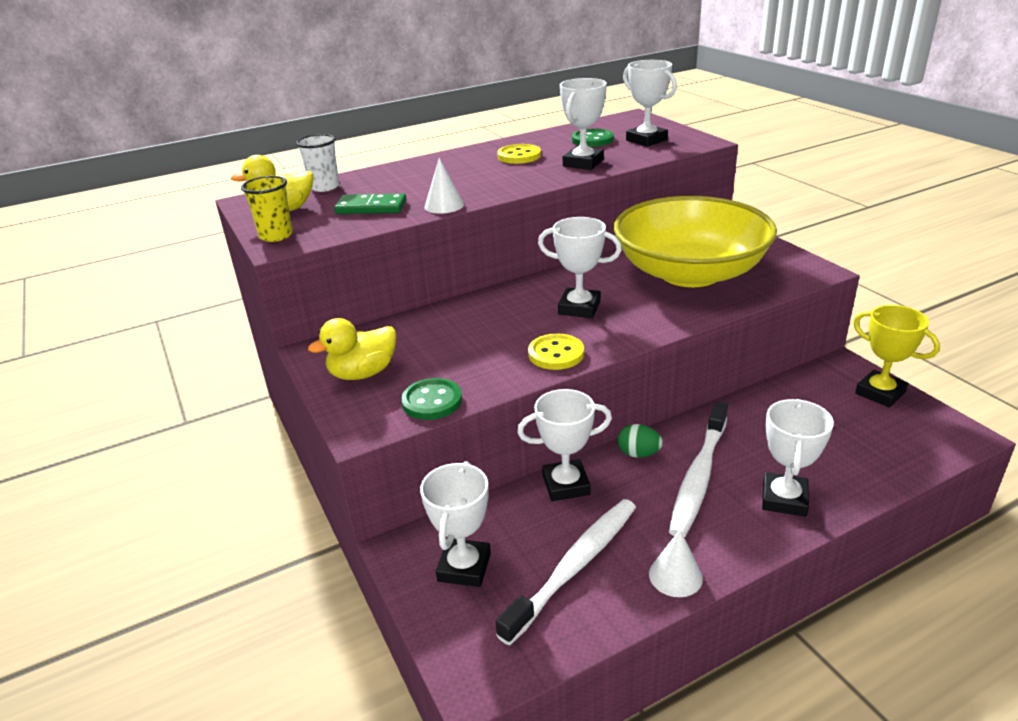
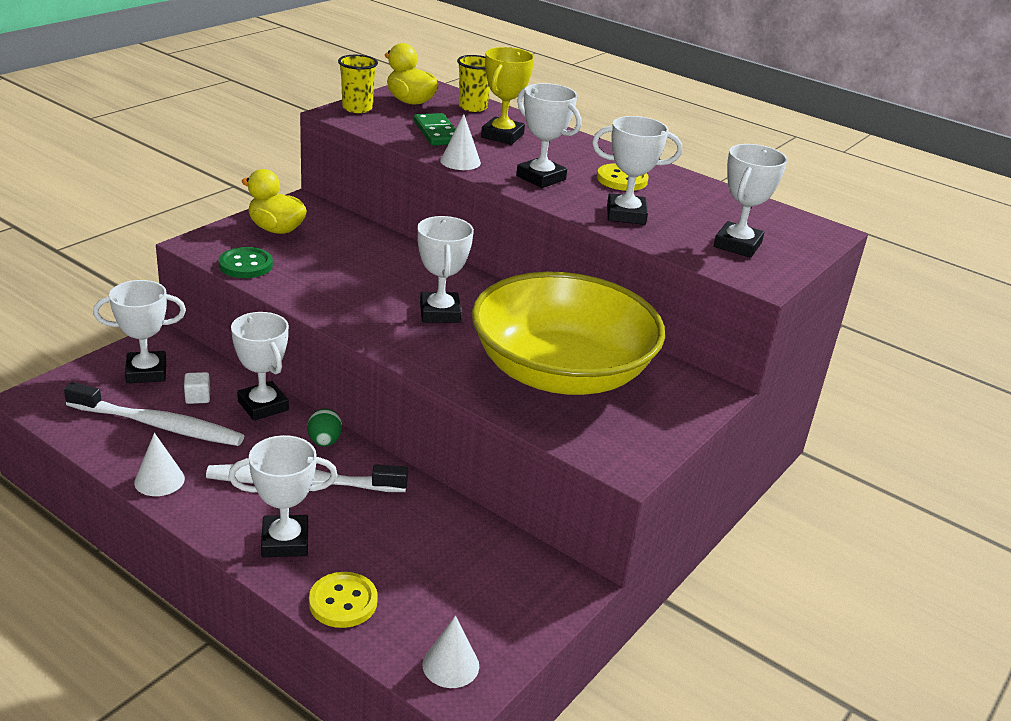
camera: 60 degrees right, 0 degrees up
white cup [296,134,339,192] -> yellow cup [457,55,490,112]
yellow button [528,333,584,370] -> yellow button moved to [309,572,378,628]
green button [572,128,614,147] -> none
yellow trophy [853,305,940,407] -> yellow trophy moved to [481,47,534,145]
none -> white cube [184,372,210,404]
none -> white cone [422,616,479,688]
none -> white trophy [516,83,581,188]

